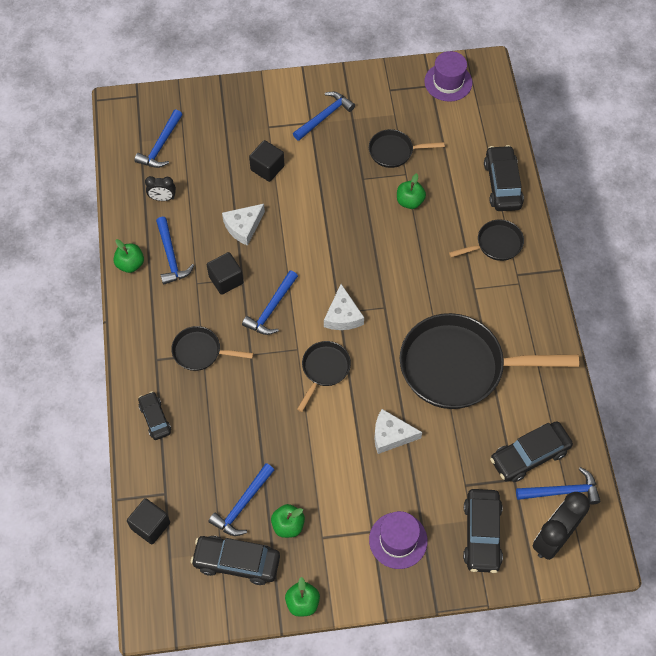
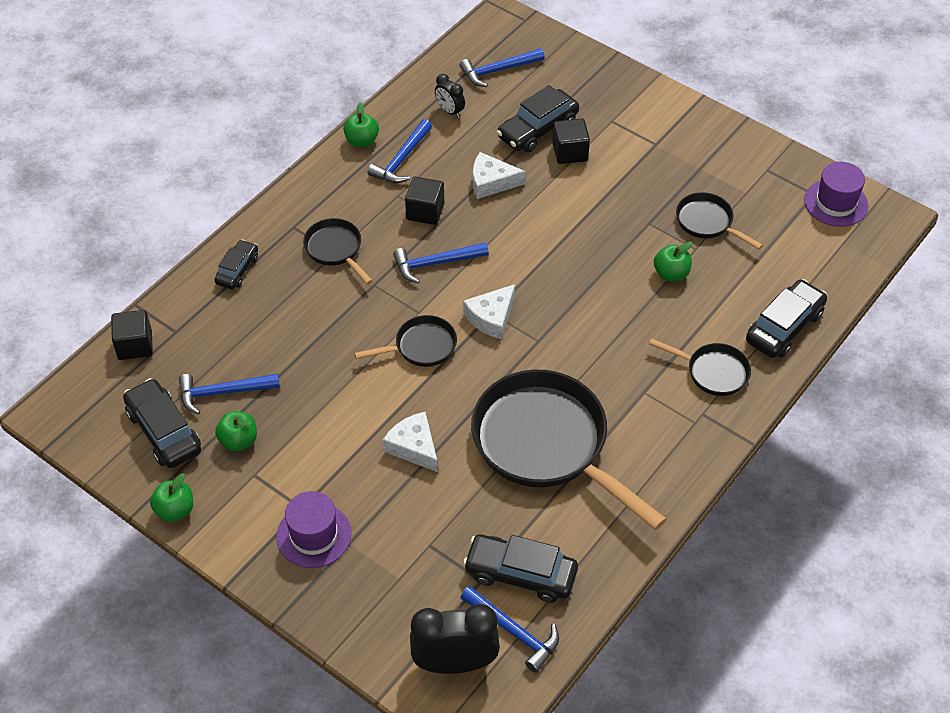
camera: 45 degrees right, 10 degrees down
blue hammer [293,92,355,141] -> none
black car [463,489,503,573] -> black car moved to [497,85,579,153]

